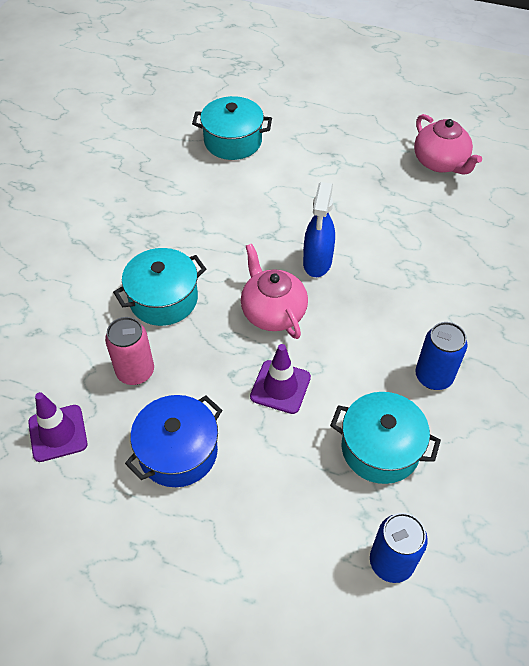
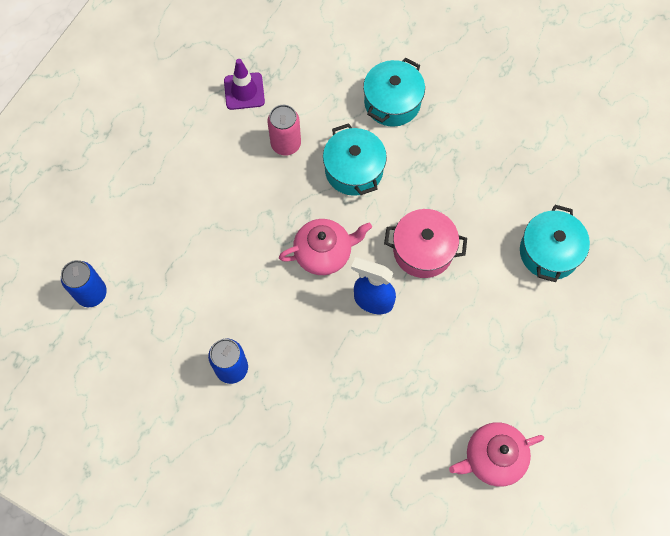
camera: 100 degrees right, 15 degrees up
blue pot [125,395,222,487] -> none
purple traffic cone [250,344,311,414] -> none
turquoise pot [330,392,441,484] -> turquoise pot moved to [363,58,425,127]
none -> pink pot [384,209,467,278]

